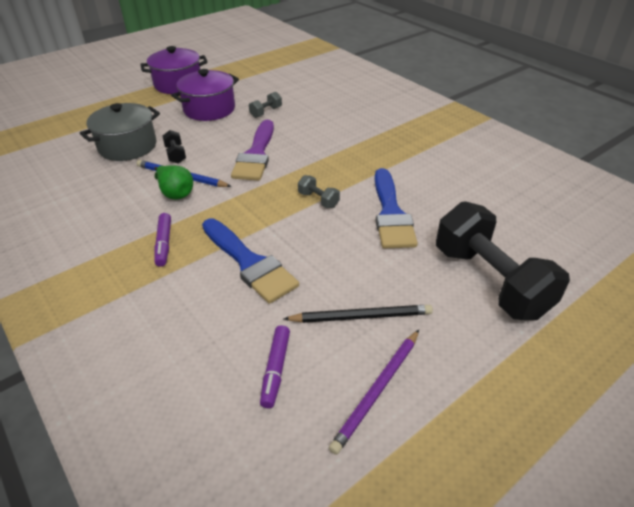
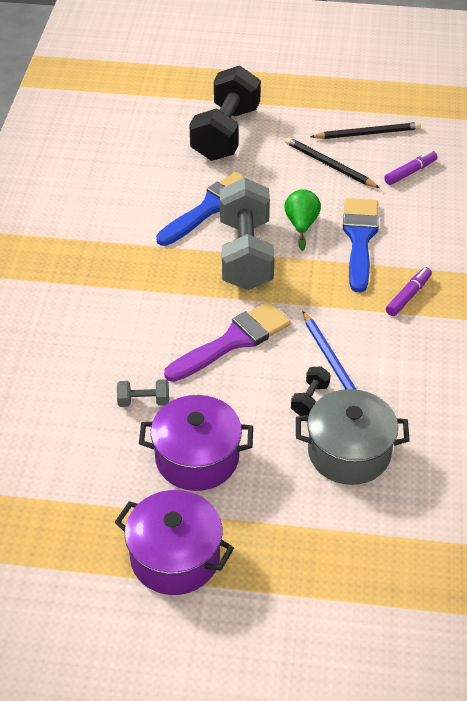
camera: 135 degrees left, 5 degrees up
green pear [154,166,193,200] -> green pear moved to [285,189,321,251]
grey dumbbell [298,175,340,208] -> grey dumbbell [220,178,275,290], size x2.46
purple pencil [329,330,419,455] -> black pencil [310,122,421,139]

